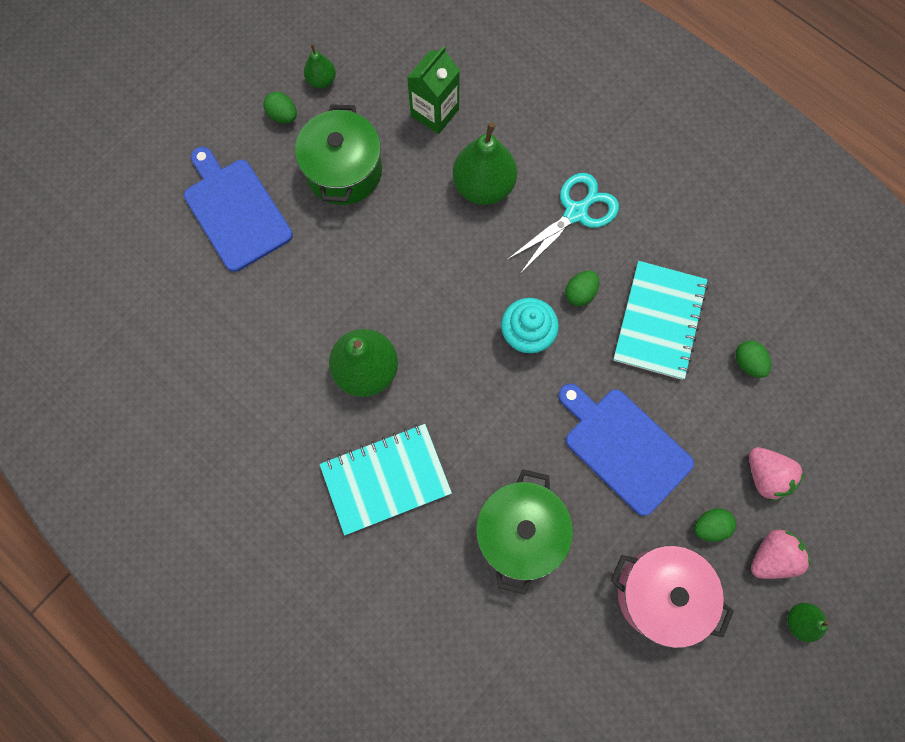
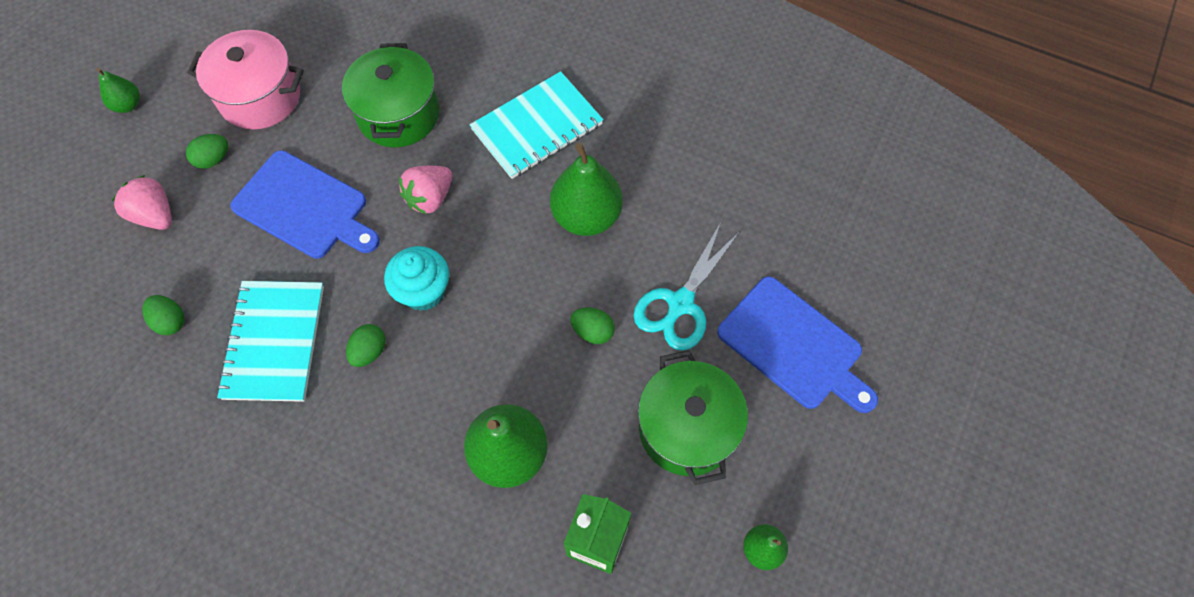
camera: 165 degrees right, 10 degrees down
green egg [263,92,297,124] -> green egg moved to [570,307,615,344]
turquoise scissors [507,173,619,274] -> turquoise scissors moved to [633,222,741,351]
pink strawberry [751,529,811,579] -> pink strawberry moved to [399,166,452,214]

